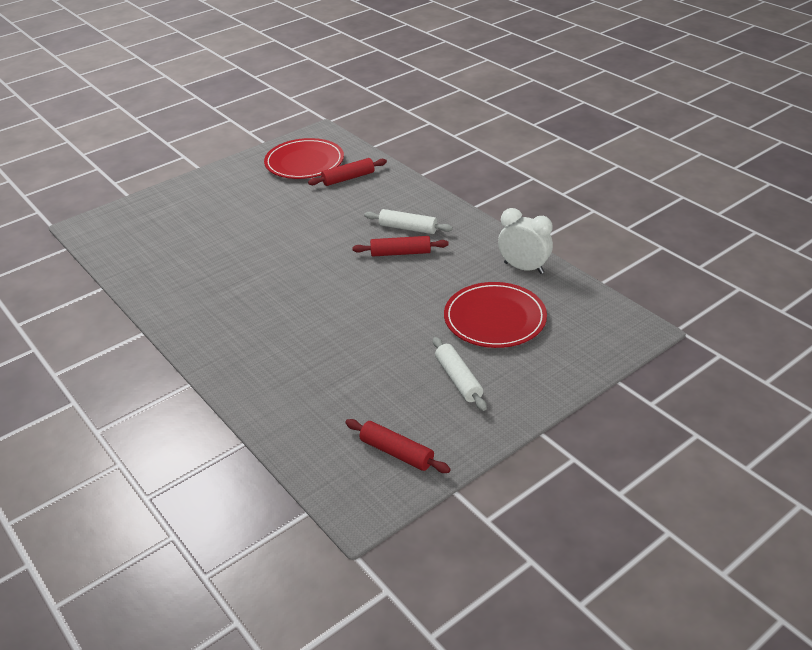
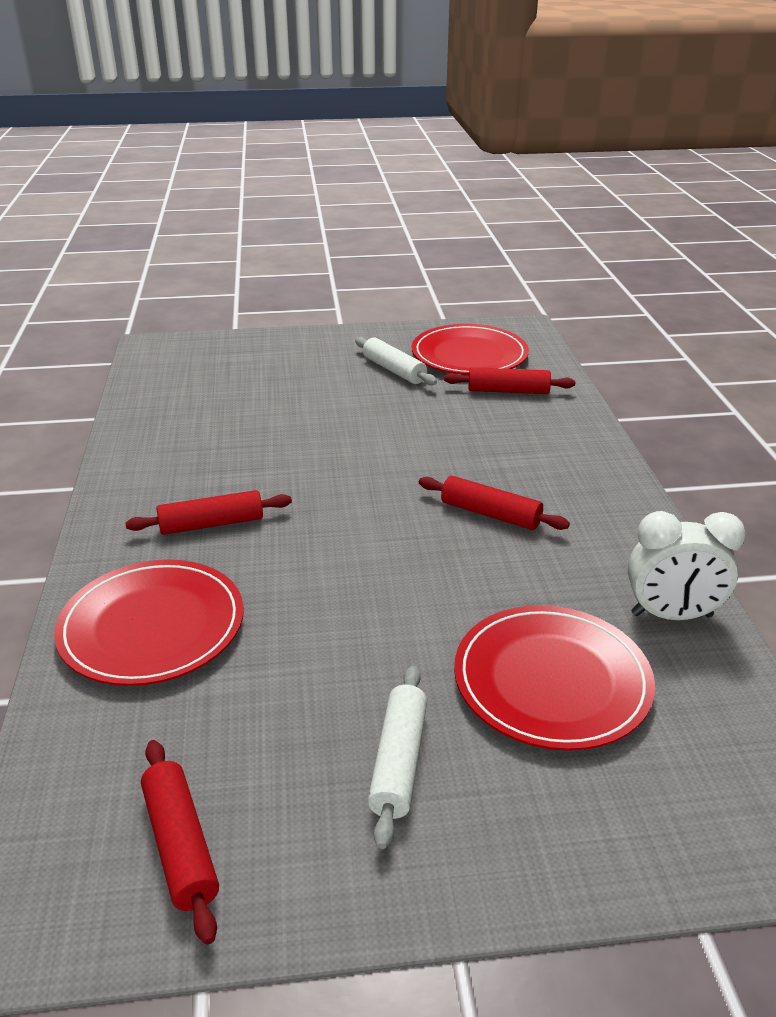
camera: 30 degrees right, 5 degrees down
white rolling pin [364,209,453,234] -> white rolling pin moved to [355,337,437,385]
white clock [498,208,553,274] -> white clock turned 120 degrees clockwise [628,511,746,620]
none -> red plate [54,560,244,686]
none -> red rolling pin [125,490,292,535]

